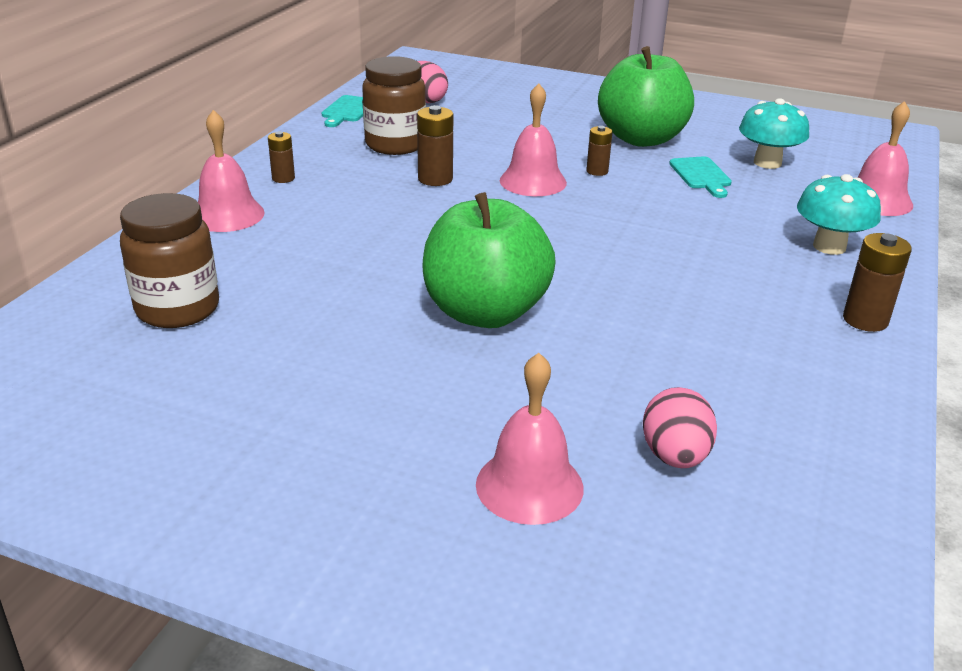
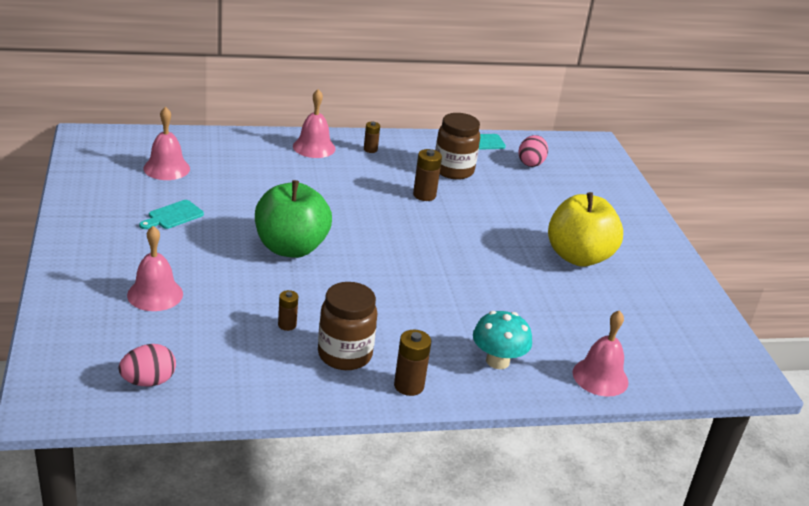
camera: 55 degrees right, 0 degrees up
brown jar [120,193,219,328] -> brown jar moved to [318,282,378,370]
pink bell [500,83,567,196] -> pink bell moved to [144,107,190,180]
brown battery [586,126,612,176] -> brown battery moved to [278,290,298,331]
green apple [598,46,694,147] -> yellow apple [548,192,623,267]
pink egg [643,387,717,468] -> pink egg moved to [118,344,176,386]
turquoise cutting board [669,156,732,198] -> turquoise cutting board moved to [139,200,204,229]
turquoise mushroom [739,98,809,169] -> none

